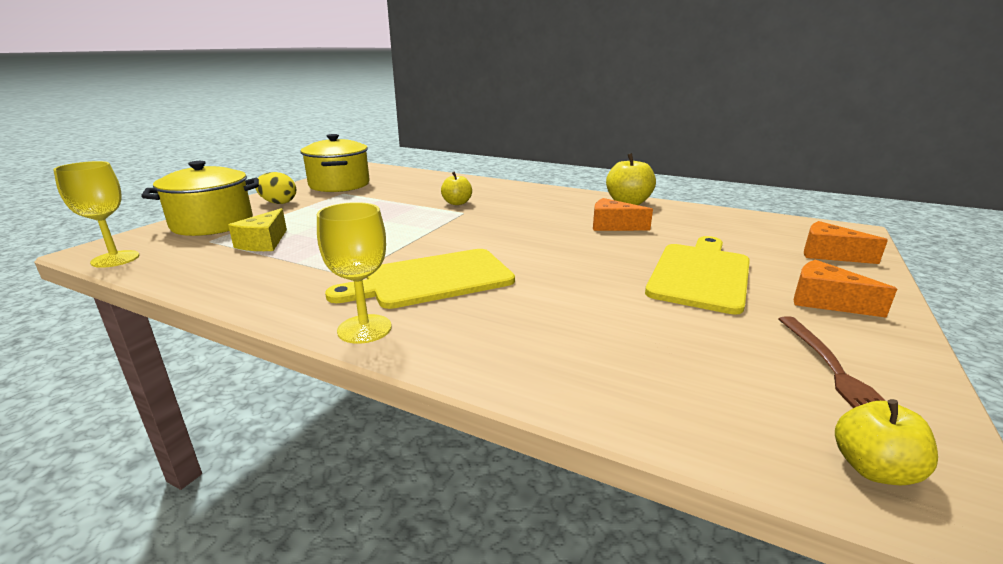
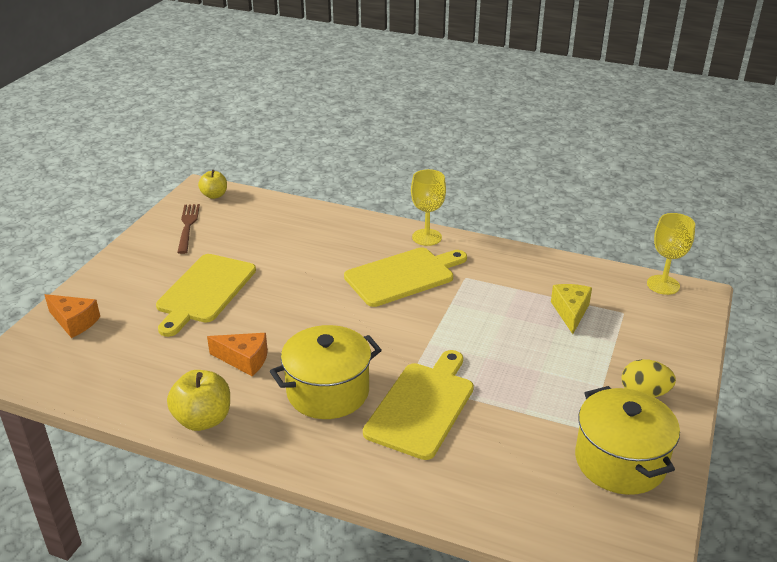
camera: 175 degrees right, 10 degrees up
yellow pot [141,161,259,236] -> yellow pot moved to [270,325,382,419]
yellow apple [441,172,472,205] -> yellow cutting board [363,350,474,460]
orange cheese [794,260,897,318] -> none

